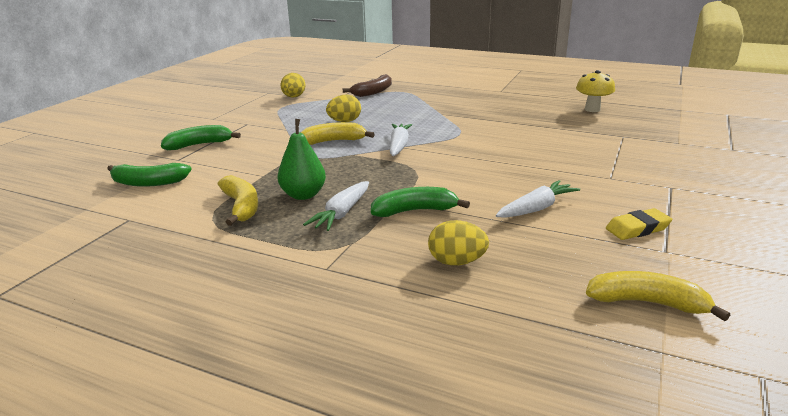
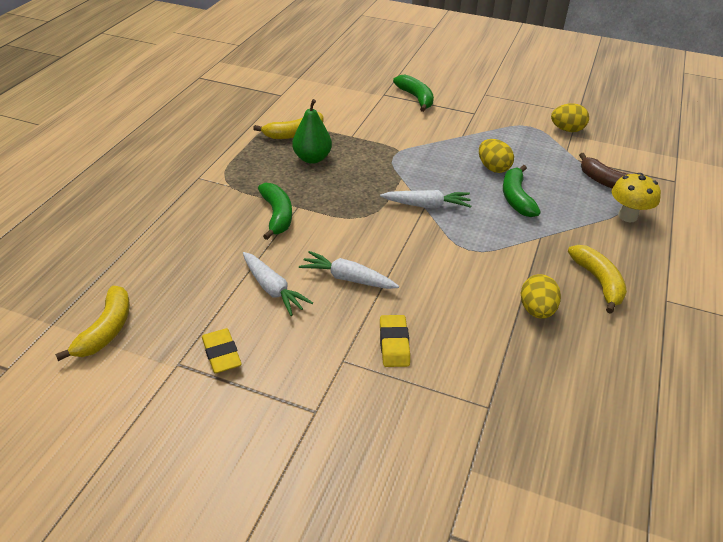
camera: 85 degrees right, 15 degrees up
green banana [107,163,192,187] -> green banana moved to [503,165,541,217]
yellow banana [301,122,375,145] -> yellow banana moved to [568,245,627,314]
white carrot [303,181,369,231] -> white carrot moved to [299,251,399,289]
yellow egg [428,220,489,265] -> yellow egg moved to [521,274,561,319]
yellow mushroom [576,70,615,112] -> yellow mushroom moved to [612,173,661,222]
none -> yellow eraser [380,315,410,367]

